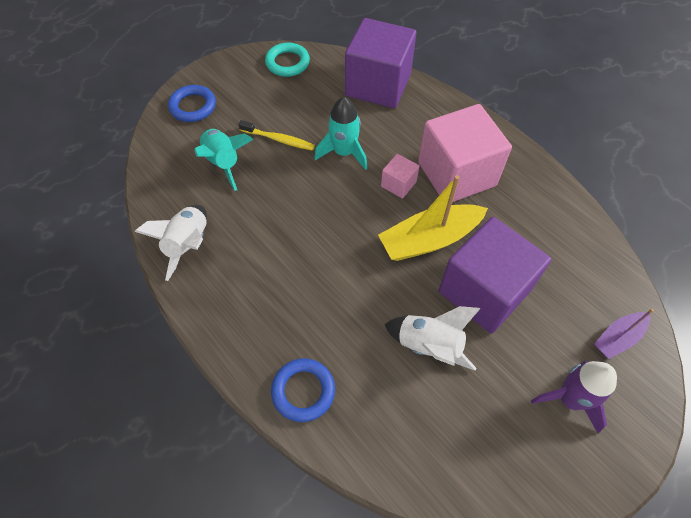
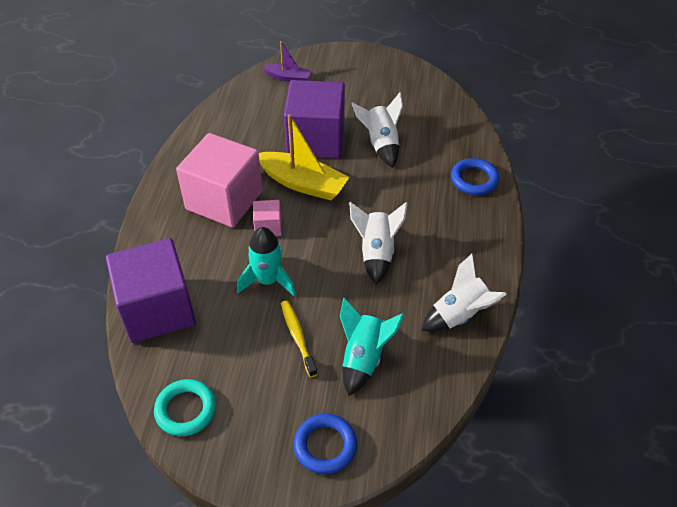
camera: 130 degrees left, 10 degrees down
purple rocket [531,361,617,433] -> none
none -> white rocket [349,202,408,285]

